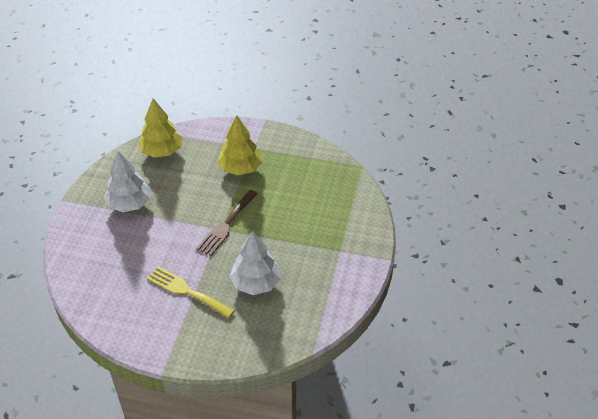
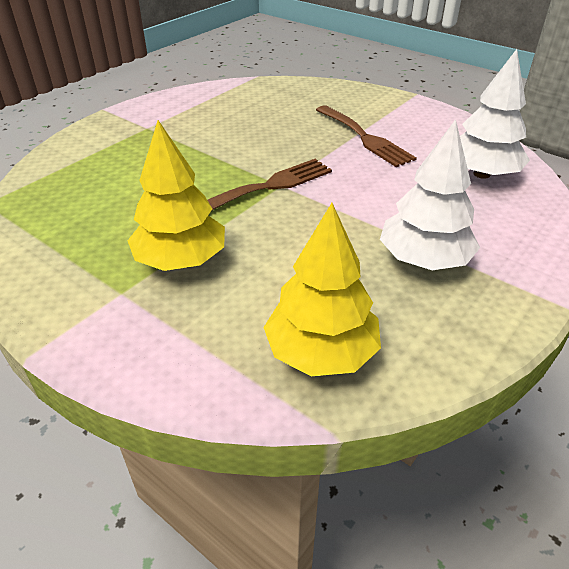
camera: 155 degrees left, 5 degrees down
yellow fork [147,266,235,318] -> brown fork [316,105,417,167]
white tree [229,231,281,295] -> white tree moved to [460,49,530,179]

